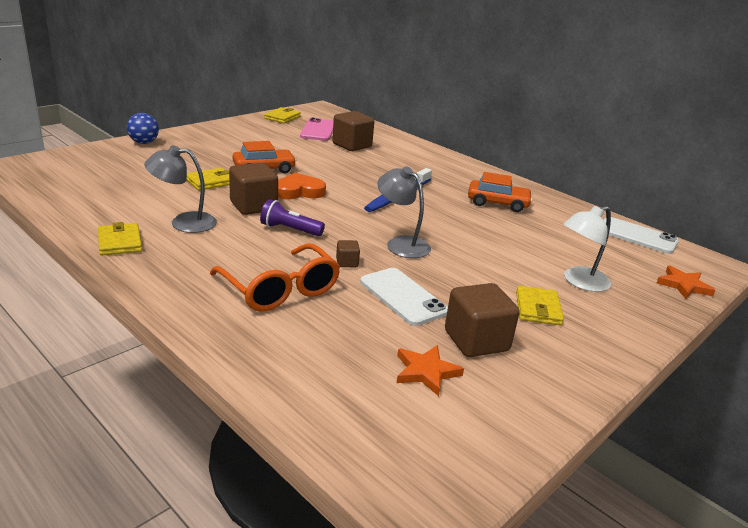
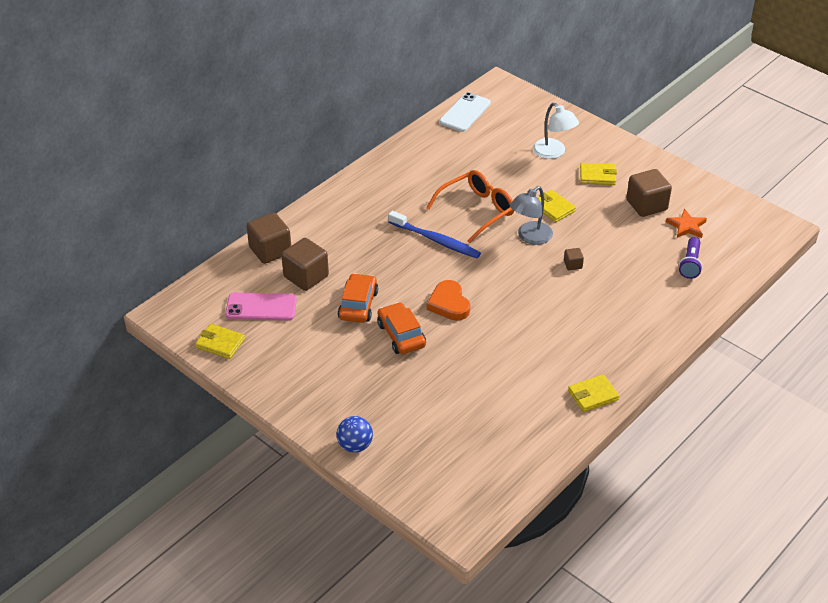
camera: 90 degrees left, 15 degrees up
grey lamp [144,145,217,233] -> none
yellow wallet [186,168,230,191] -> yellow wallet moved to [538,190,576,222]
orange glasses [210,244,340,311] -> orange glasses moved to [426,170,514,243]
brown cube [229,163,278,215] -> brown cube moved to [247,213,291,264]
purple flashlight [260,199,325,236] -> purple flashlight moved to [679,237,702,279]
white phone [360,268,448,326] -> none
orange car [468,172,533,212] -> orange car moved to [338,273,378,323]
orange star [657,266,716,299] -> none

